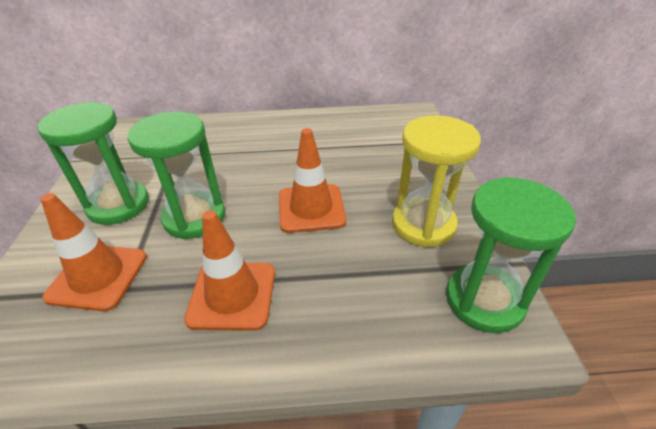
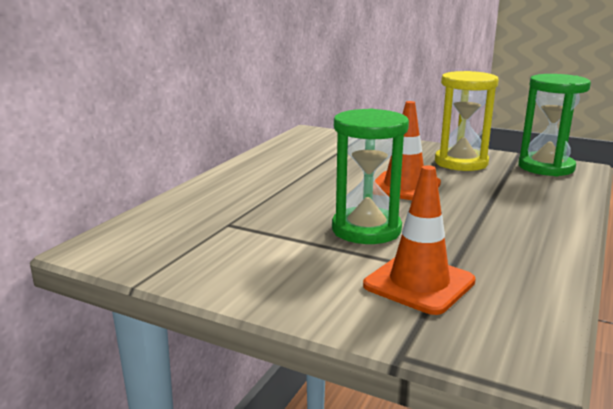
camera: 60 degrees left, 20 degrees down
green hourglass [37,101,149,225] -> none
orange traffic cone [184,210,275,331] -> none

